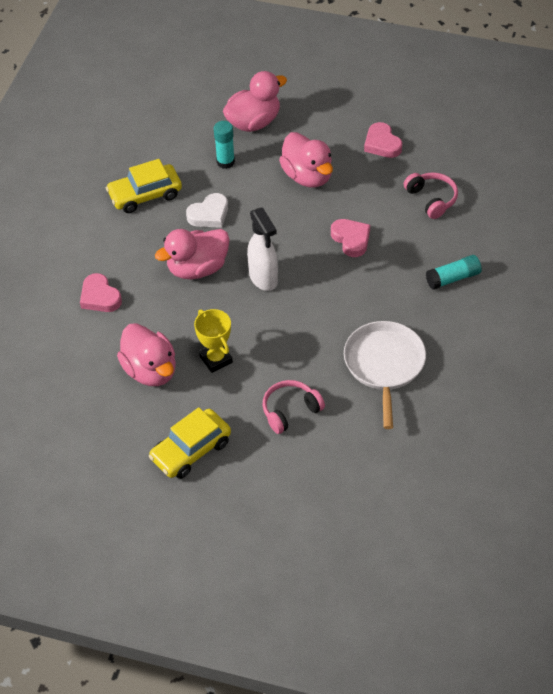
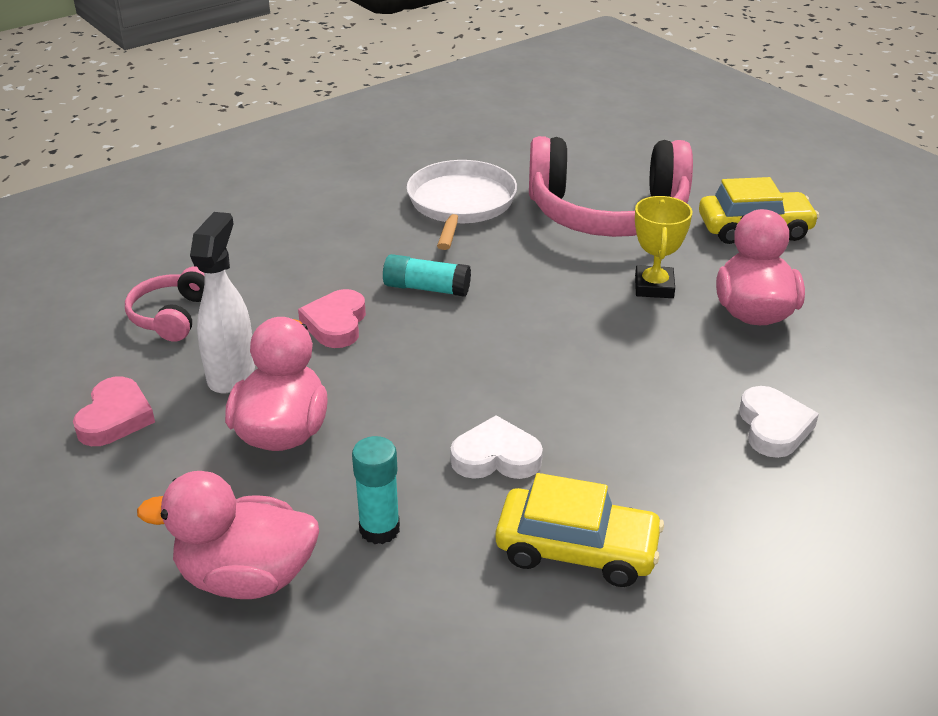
camera: 145 degrees left, 15 degrees down
pink heart [80,273,122,312] -> white heart [739,386,819,458]
pink duck [155,229,230,279] -> none
white spray bottle [247,207,278,291] -> white spray bottle moved to [190,212,255,394]
pink headphones [262,380,325,434] -> pink headphones [529,136,693,237], size x2.12
white pan [344,321,426,429] -> white pan turned 150 degrees clockwise [406,160,517,250]
turquoise glue stick [426,255,482,290] -> turquoise glue stick moved to [383,254,471,297]

